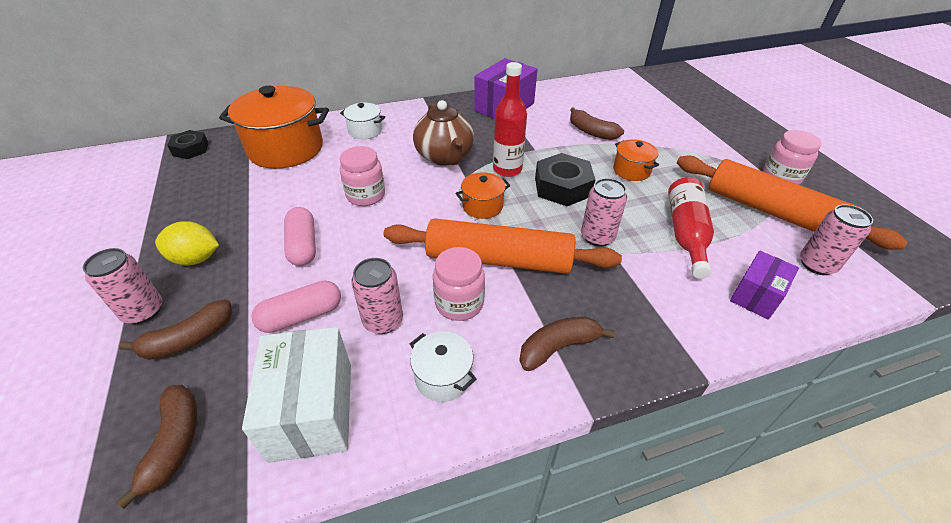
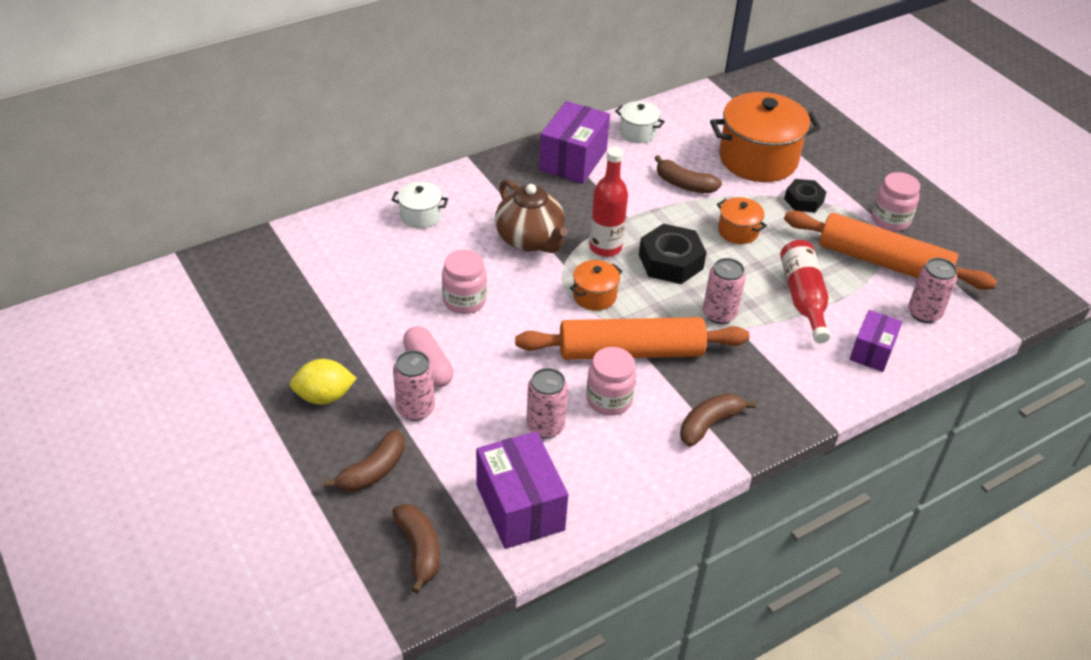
camera: 15 degrees left, 0 degrees up
pink can [83,248,162,324] -> pink can moved to [393,350,435,421]
black nut [167,130,209,159] -> black nut moved to [784,179,826,212]
orange pot [219,86,329,169] -> orange pot moved to [710,92,821,182]
white box [242,327,351,463] -> purple box [476,431,568,549]
pink capsule [251,281,341,333] -> none
white pot [410,331,476,402] -> white pot moved to [615,101,665,143]

